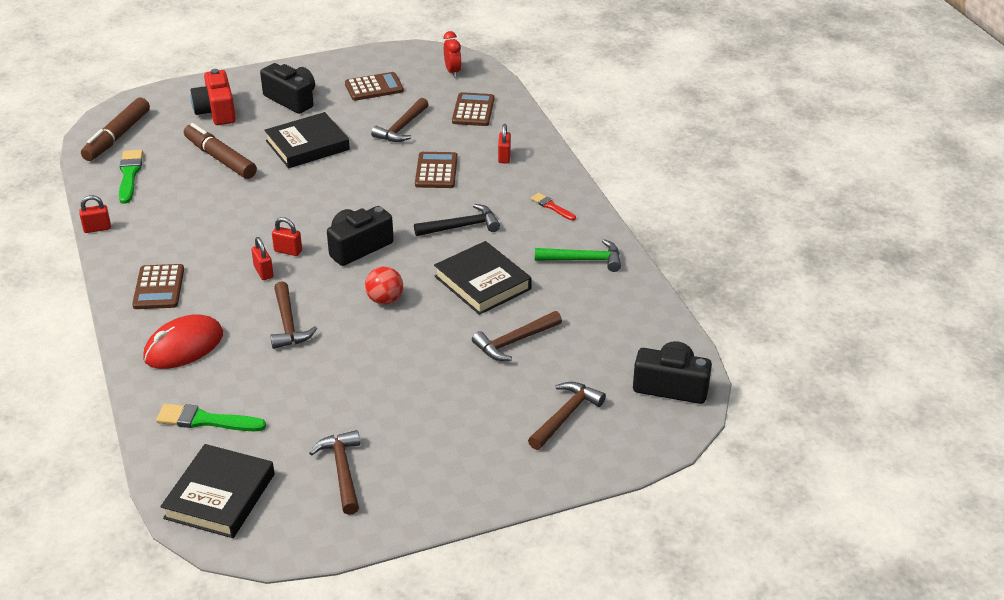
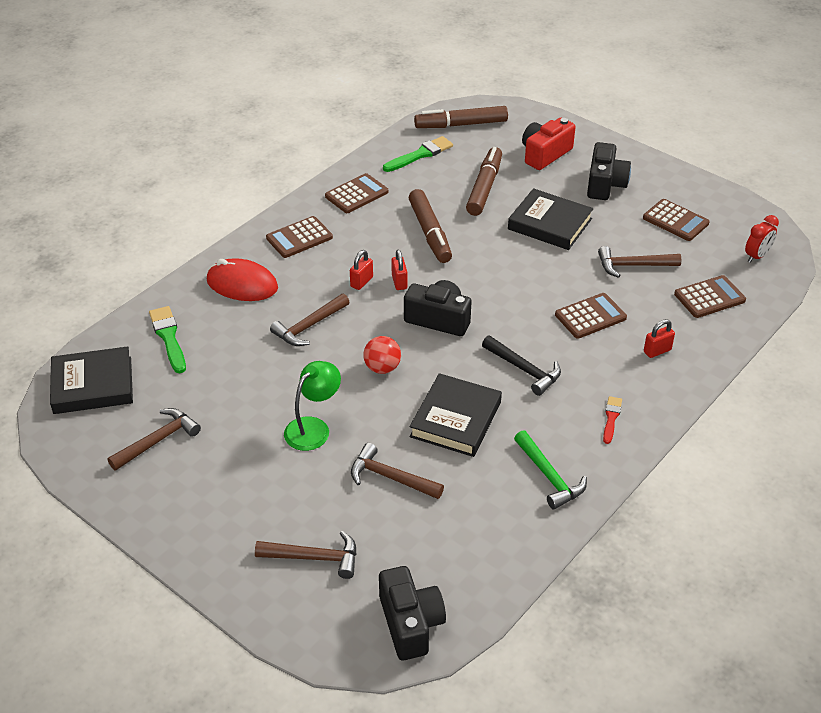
camera: 60 degrees right, 5 degrees up
red padlock [79,195,111,233] -> none
none -> green lamp [284,361,341,451]
none -> brown calculator [325,173,388,213]
none -> brown marker [409,189,452,263]

